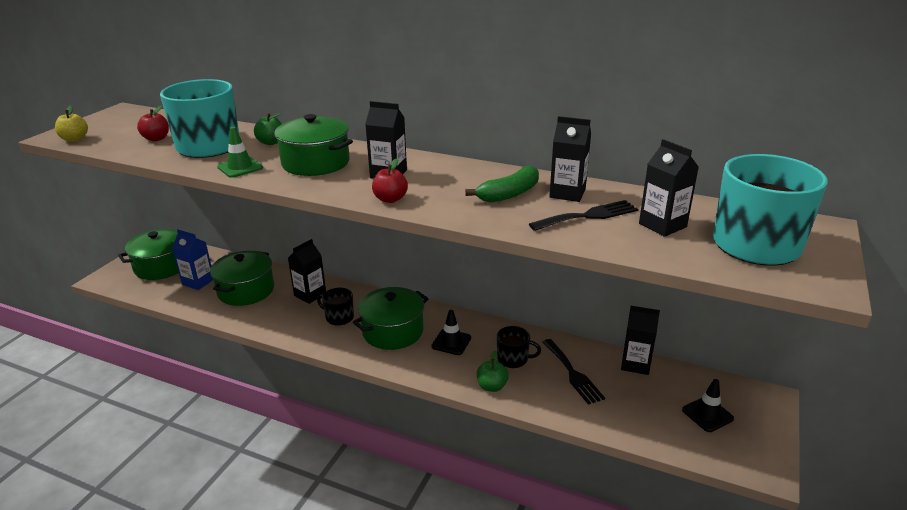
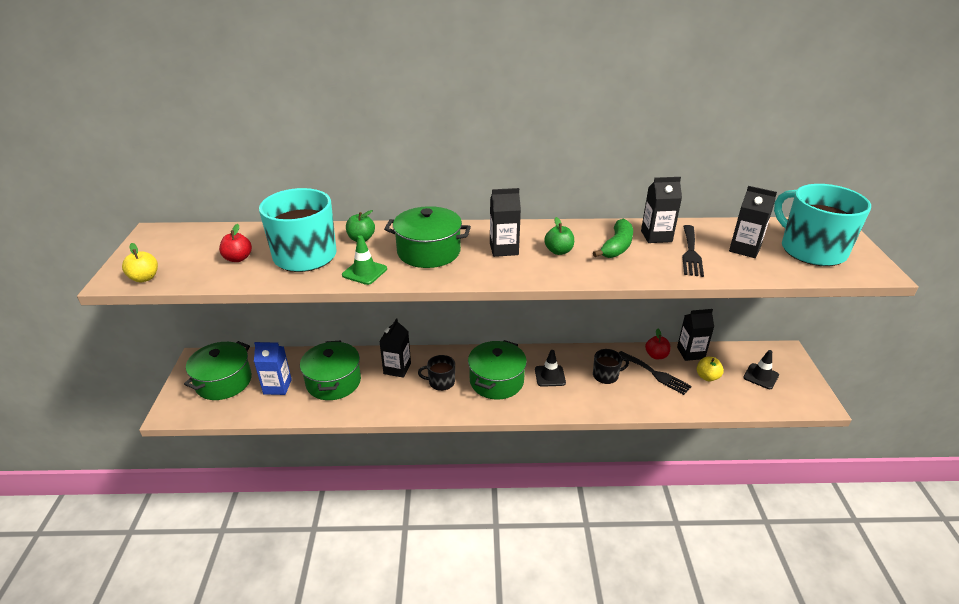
camera: 25 degrees left, 5 degrees up
red apple [372,158,408,203] -> red apple moved to [645,328,670,359]
green apple [477,351,509,392] -> green apple moved to [544,217,574,255]
black fork [529,200,638,231] -> black fork turned 150 degrees clockwise [682,225,704,277]
none -> yellow apple [697,357,724,381]

